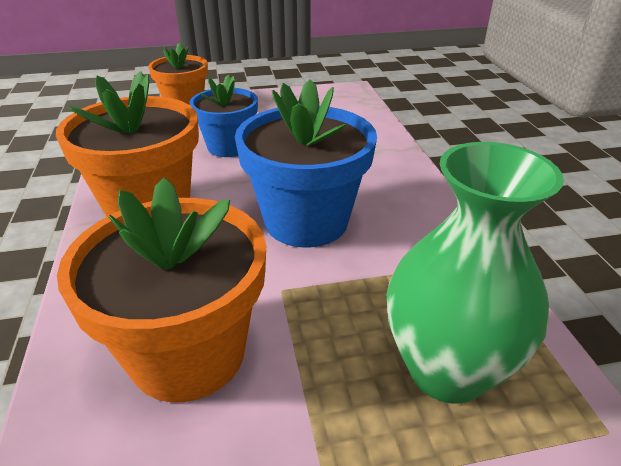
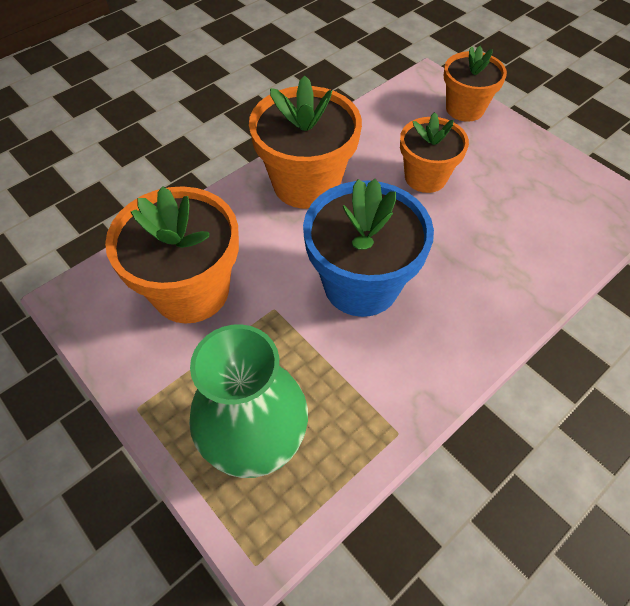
camera: 60 degrees right, 20 degrees up
blue flower pot [190,75,258,157] -> orange flower pot [400,112,469,193]

